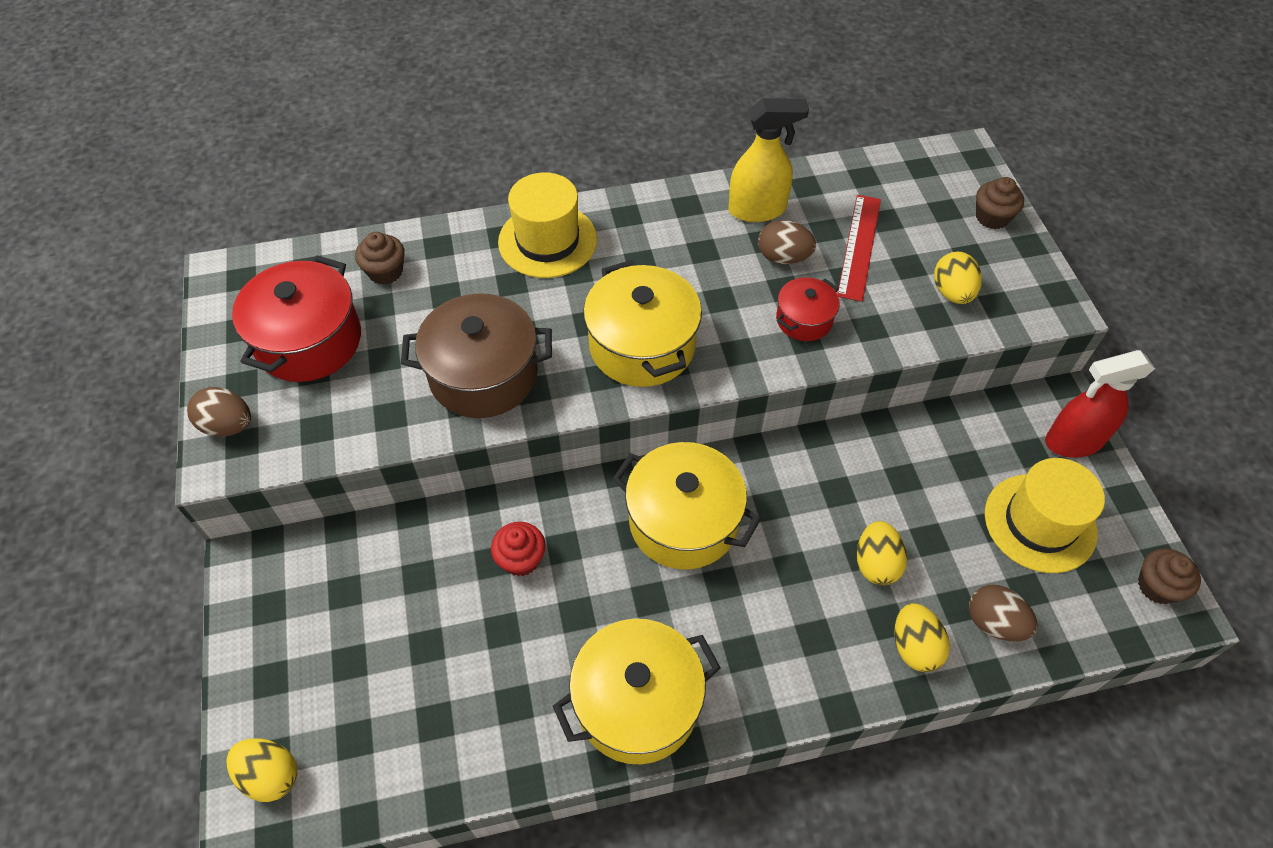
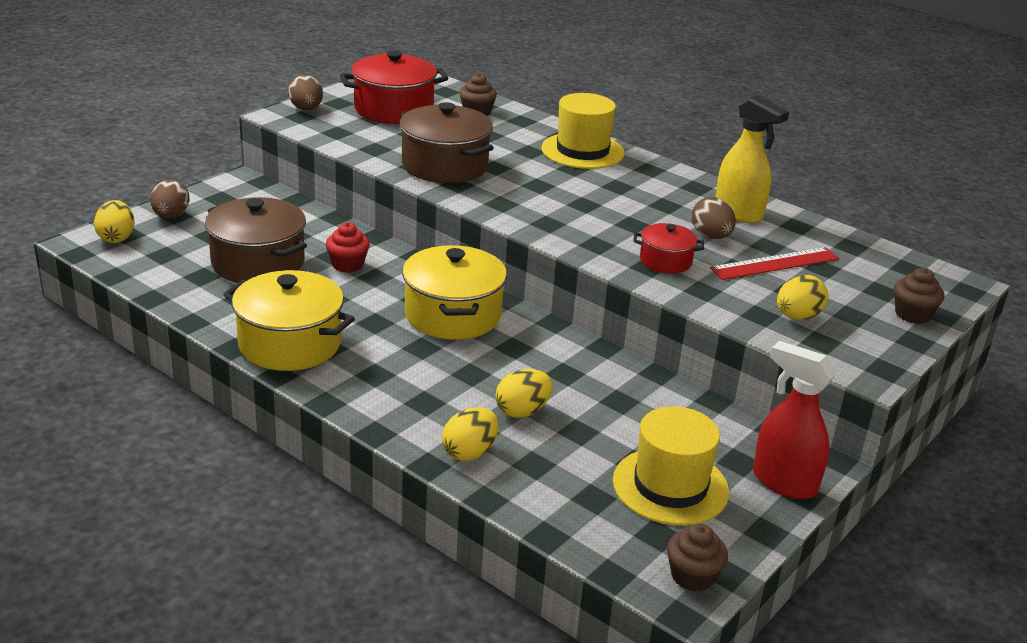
camera: 50 degrees right, 25 degrees down
yellow pot [583,260,702,387] -> none
brown egg [969,585,1038,641] -> brown egg moved to [150,179,189,218]
none -> brown pot [205,197,307,283]

